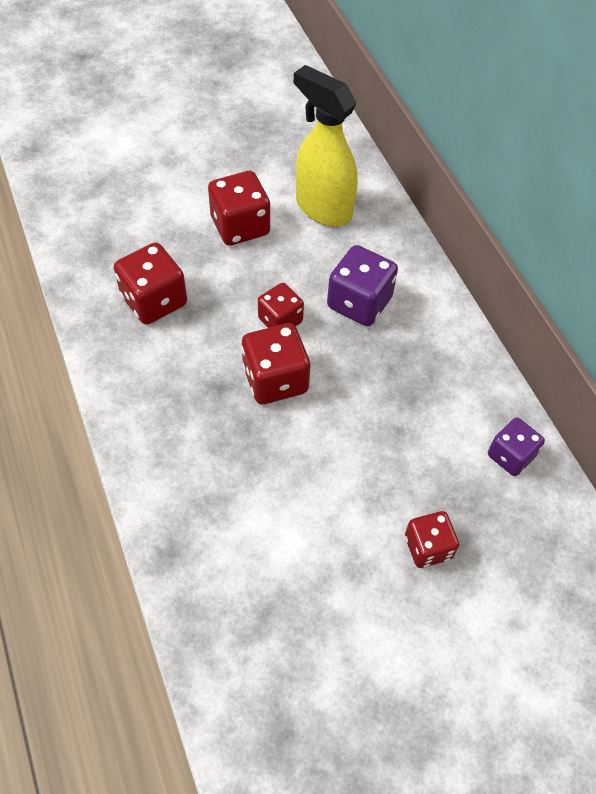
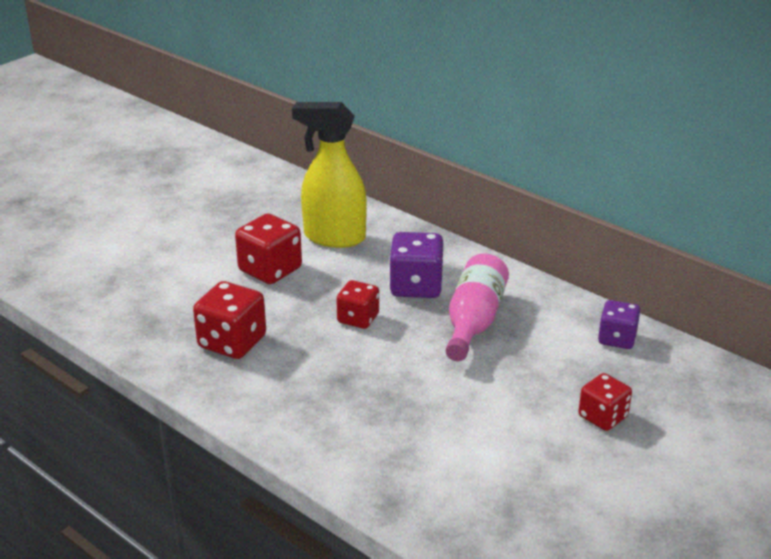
camera: 25 degrees left, 25 degrees down
red dice [242,323,310,404] -> none
none -> pink bottle [446,253,509,361]

